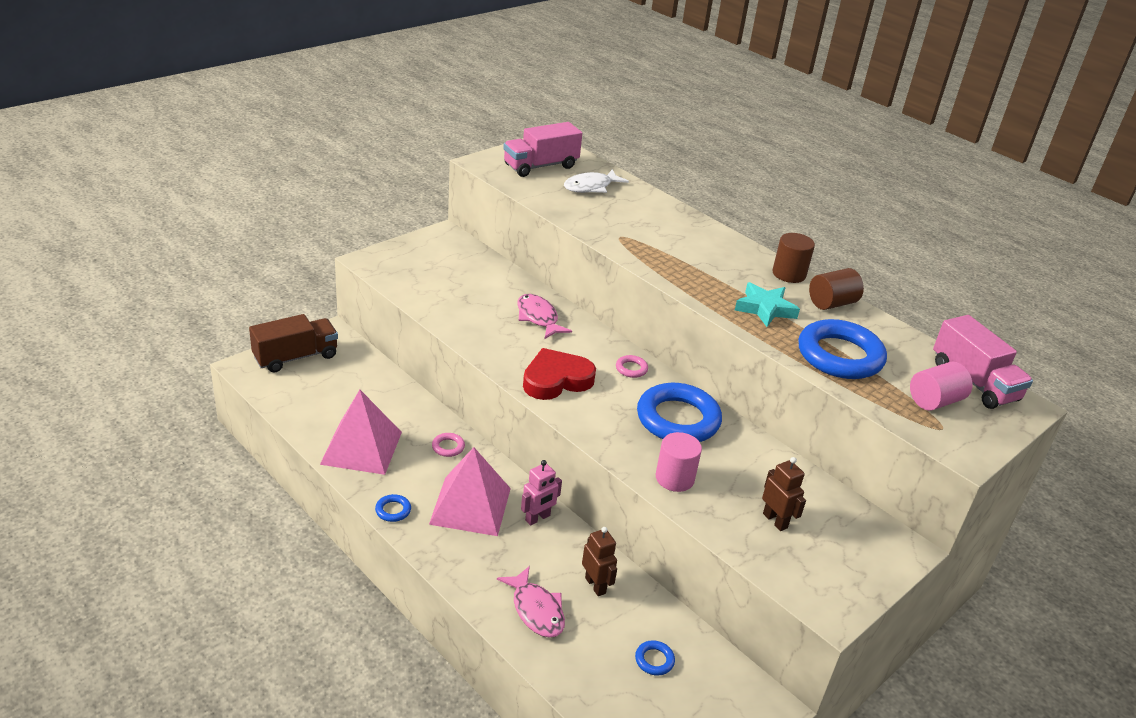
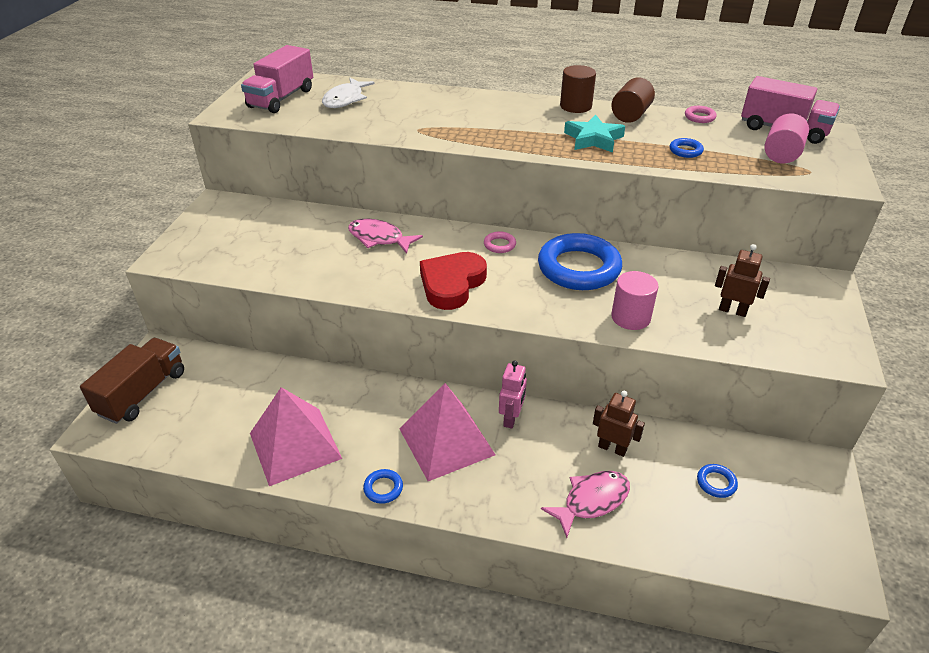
camera: 30 degrees left, 5 degrees up
pink ring [432,433,465,457] -> pink ring moved to [685,106,717,123]
pink fish [497,566,565,638] -> pink fish turned 60 degrees counterclockwise [541,471,630,538]
blue ring [798,319,887,379] -> blue ring [670,138,704,158], size x0.41

